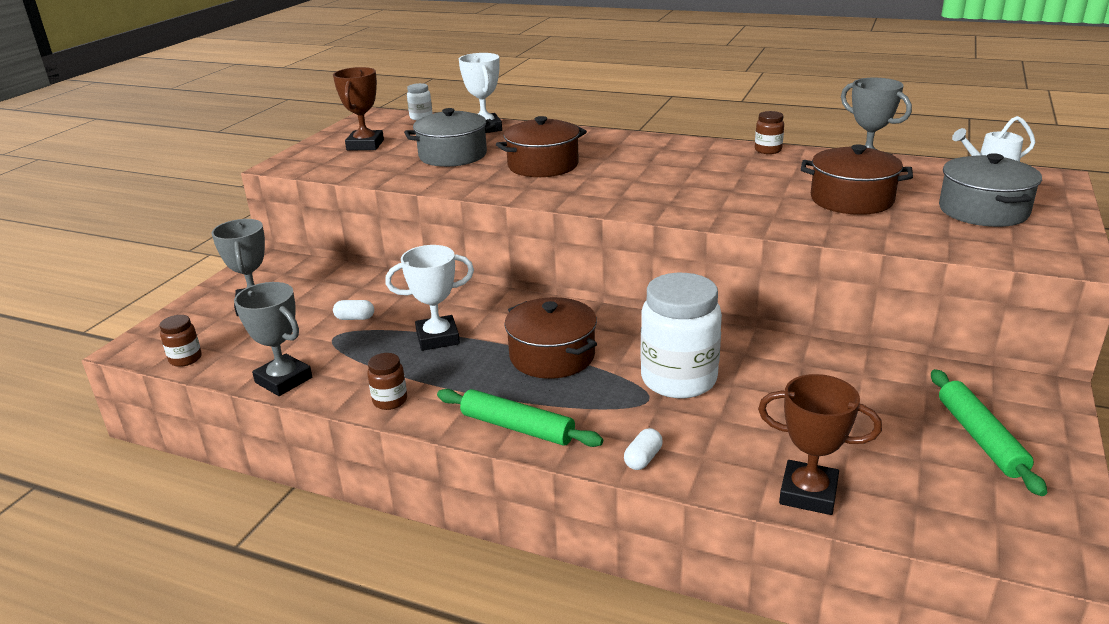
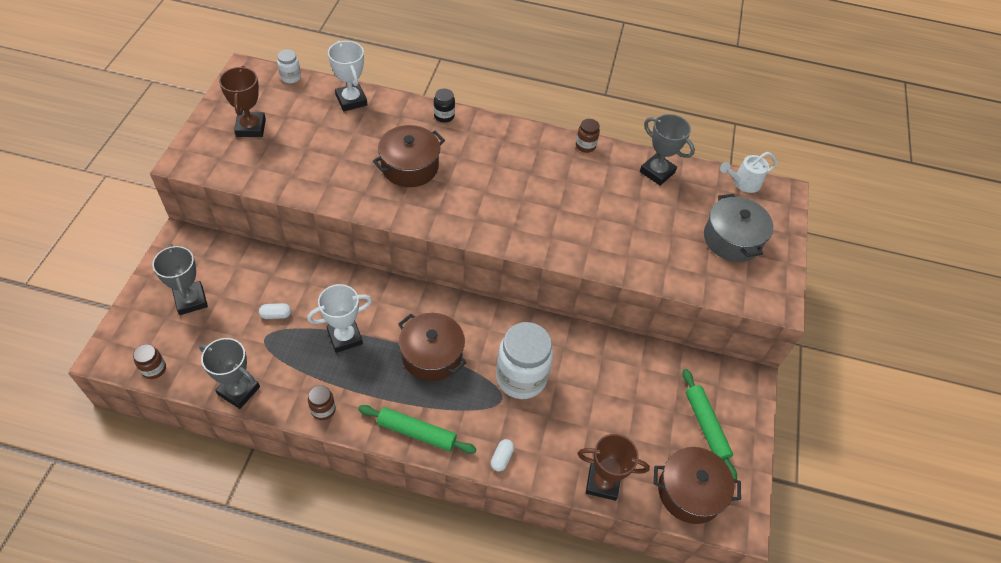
camera: 15 degrees left, 25 degrees up
grey pot [404,108,496,167] -> none
brown pot [801,144,913,215] -> brown pot moved to [653,447,741,524]
none -> black jar [434,88,455,123]

